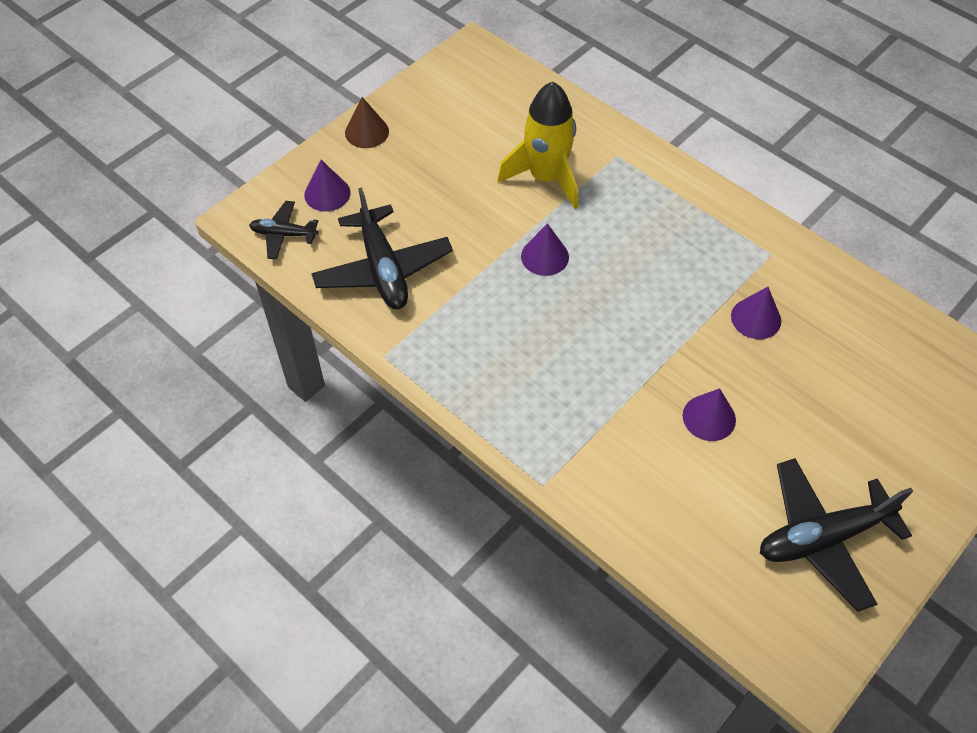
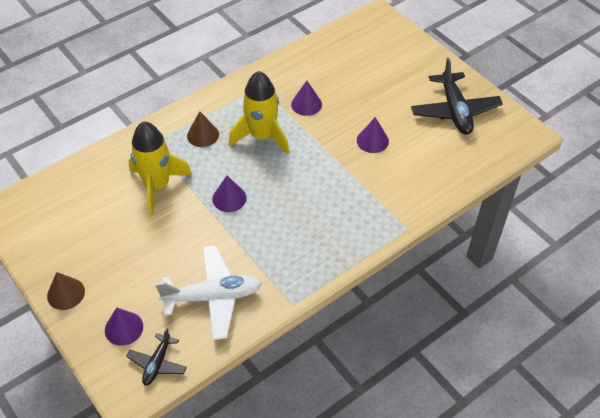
camera: 80 degrees left, 5 degrees down
black plane [311,188,453,309] -> white plane [155,245,262,340]
none -> brown cone [187,111,219,147]
none -> yellow rocket [229,71,289,155]

